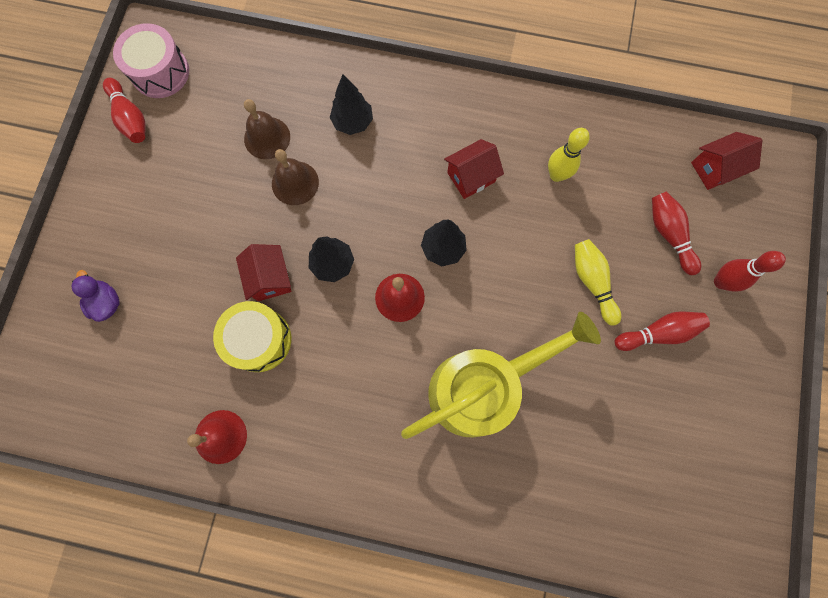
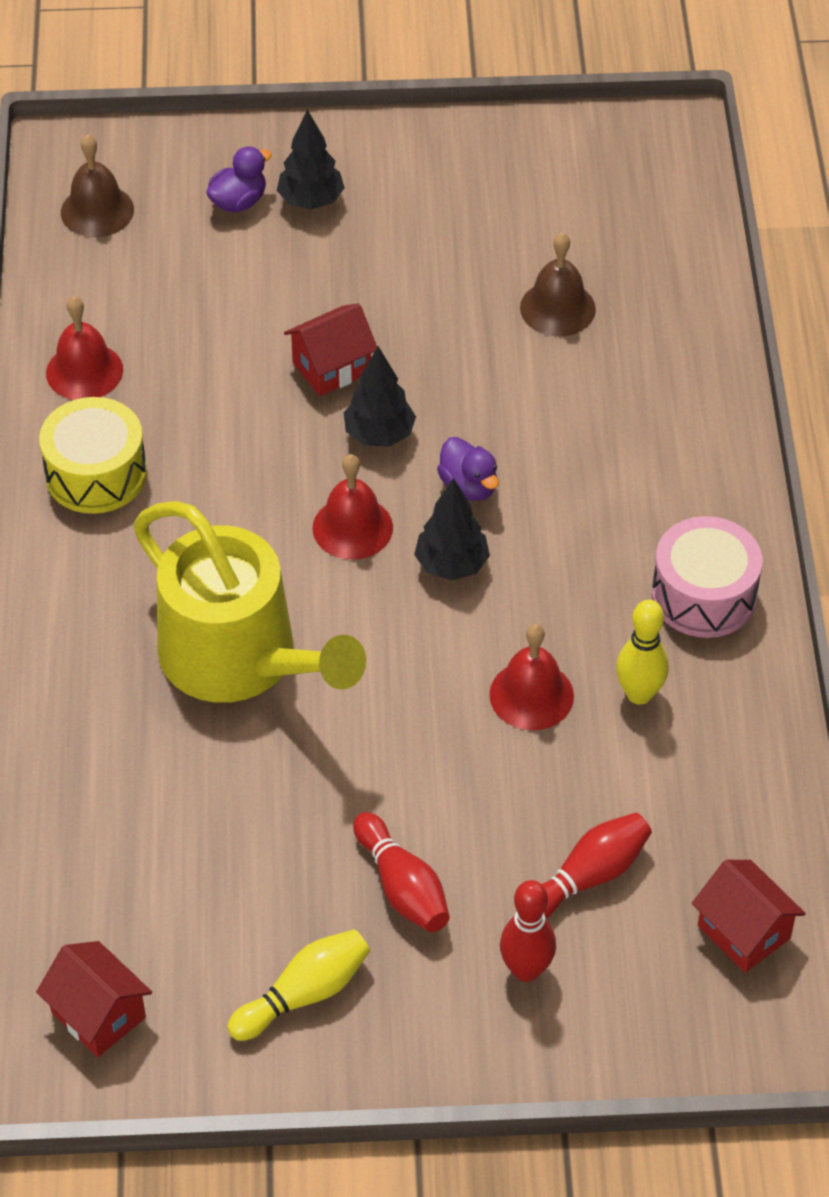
camera: 75 degrees right, 25 degrees down
red bowling pin [103,78,146,143] -> none
pink drum [113,23,189,98] -> pink drum moved to [652,516,762,638]
yellow drum [213,301,291,372] -> yellow drum moved to [39,397,147,514]
brown bell [272,149,319,205] -> brown bell moved to [61,134,134,237]
black tree [330,74,373,135] -> black tree moved to [277,110,345,210]
red house [444,139,504,199] -> red house moved to [36,941,152,1057]
yellow bowling pin [575,239,621,326] -> yellow bowling pin moved to [227,929,370,1041]
none -> purple duck [437,437,499,501]
none -> red bell [489,624,574,730]

